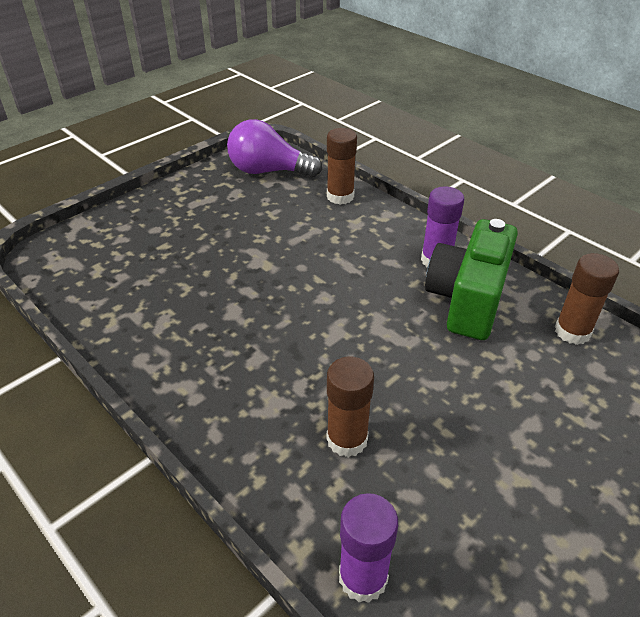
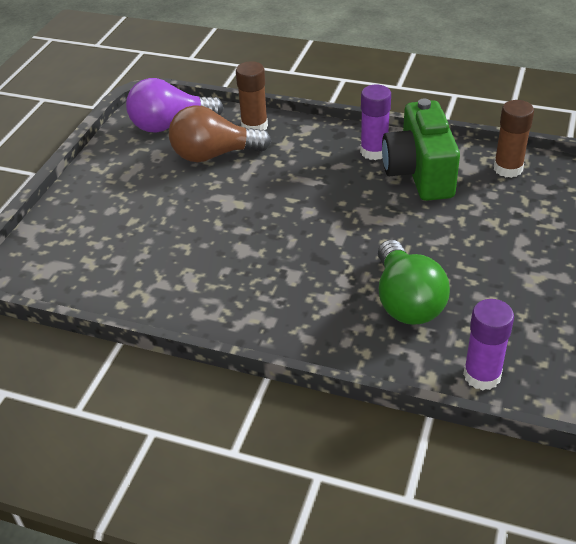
camera: 25 degrees left, 0 degrees up
brown glue stick [327,357,374,457] -> green light bulb [378,240,450,325]
none -> brown light bulb [169,105,271,162]

